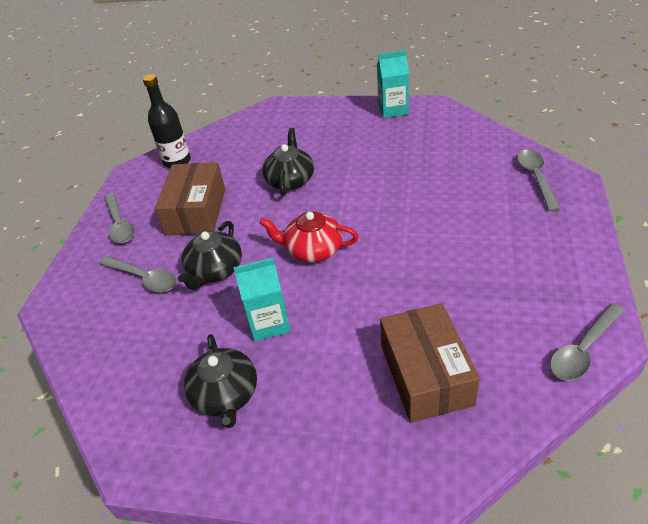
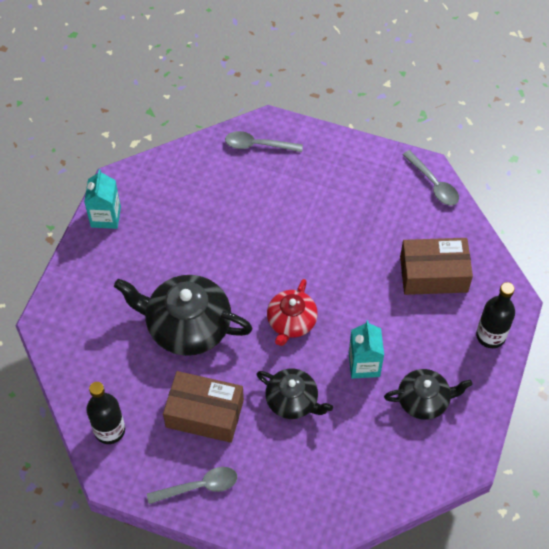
camera: 85 degrees left, 15 degrees up
grey spoon [99,256,177,292] -> none
black teapot [262,128,314,196] -> black teapot [114,275,253,356], size x1.67
none -> black bottle [476,282,515,348]

